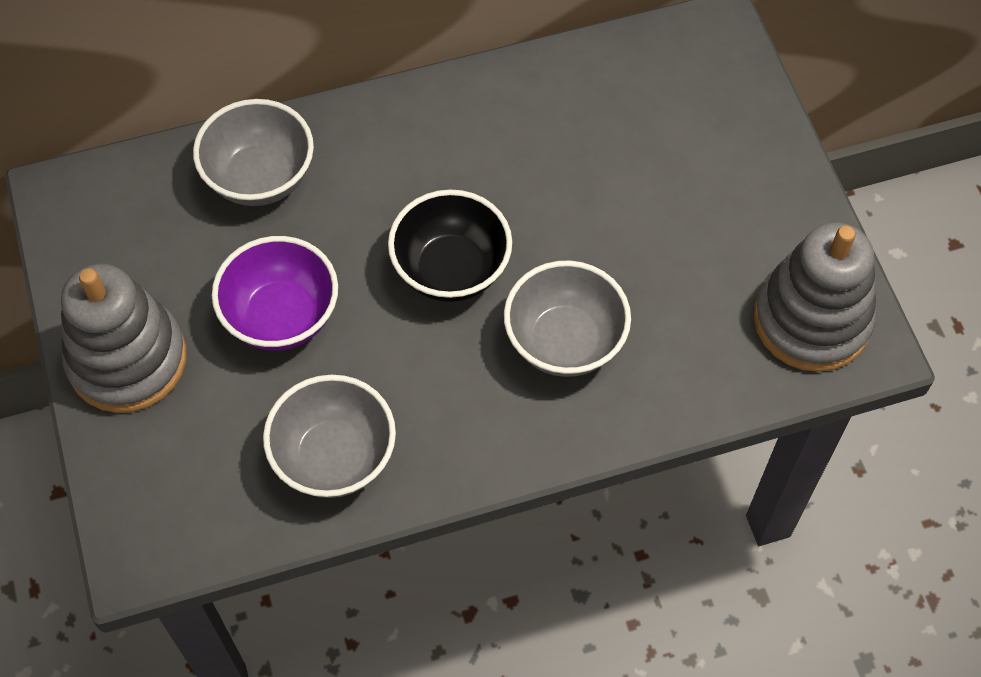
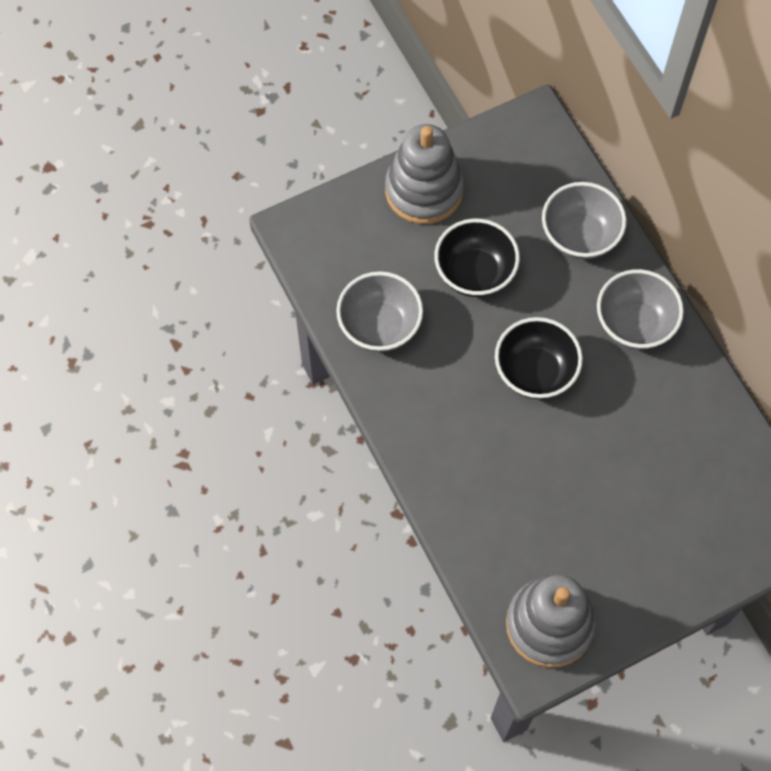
camera: 80 degrees right, 5 degrees up
purple bowl [212,236,338,350] -> black bowl [434,219,520,297]
grey bowl [504,260,631,377] -> grey bowl moved to [597,269,684,350]

